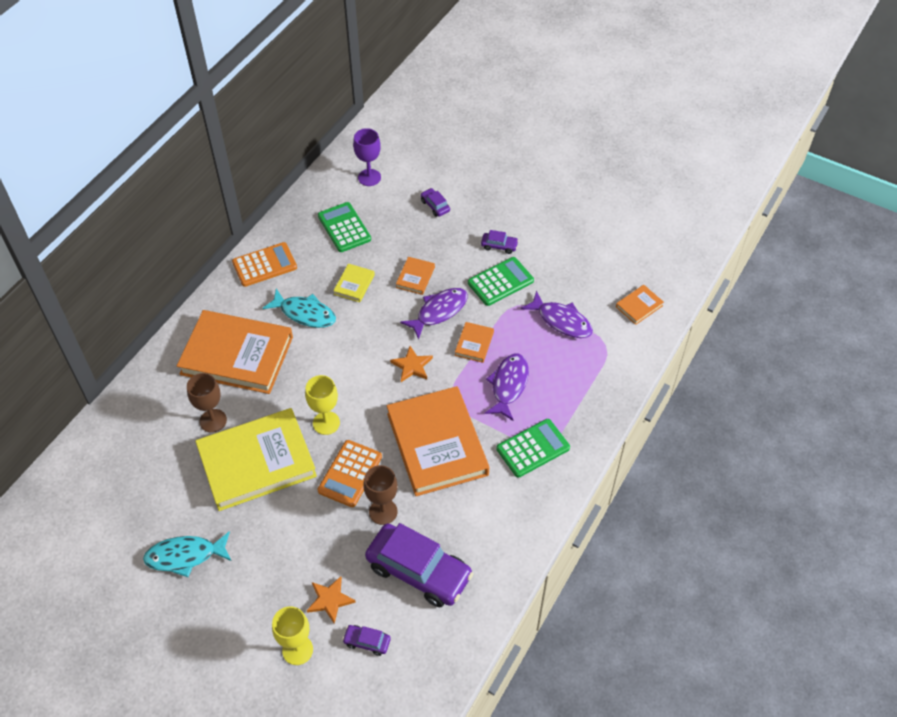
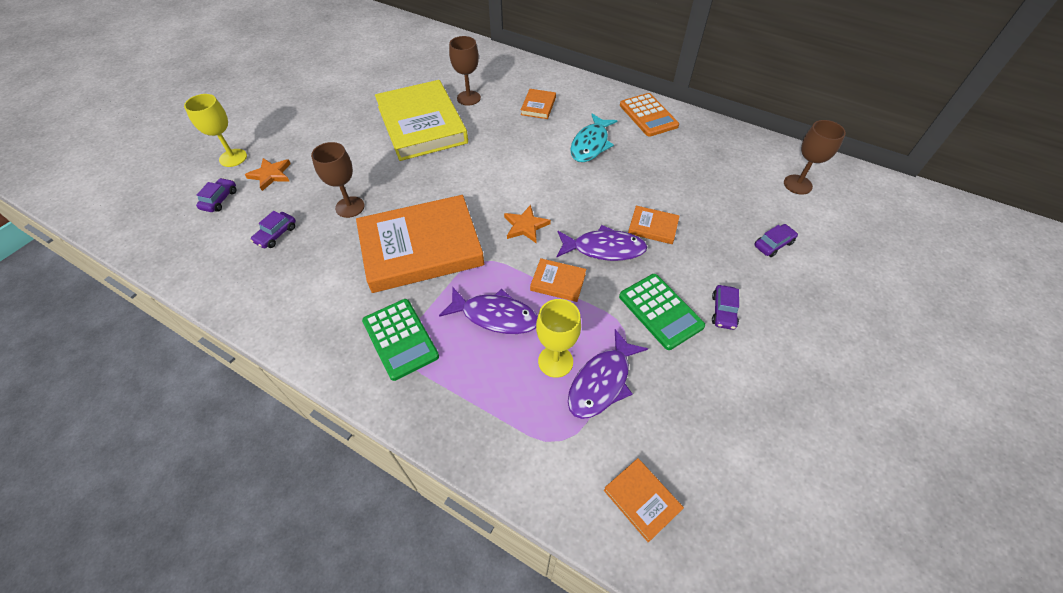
camera: 90 degrees right, 0 degrees up
turquoise fish [143,531,232,577] -> none
orange book [177,310,293,394] -> orange book [521,89,556,119], size x0.42
yellow goblet [305,375,340,435] -> yellow goblet moved to [536,299,581,378]
green calculator [318,202,371,252] -> none
orange calculator [318,440,382,507] -> none
yellow book [333,264,375,302] -> none
purple goblet [353,128,381,186] -> brown goblet [784,120,846,194]
purple car [365,523,473,607] -> purple car [250,211,296,248], size x0.42
purple fish [400,288,468,340] -> purple fish turned 45 degrees counterclockwise [557,225,647,261]

